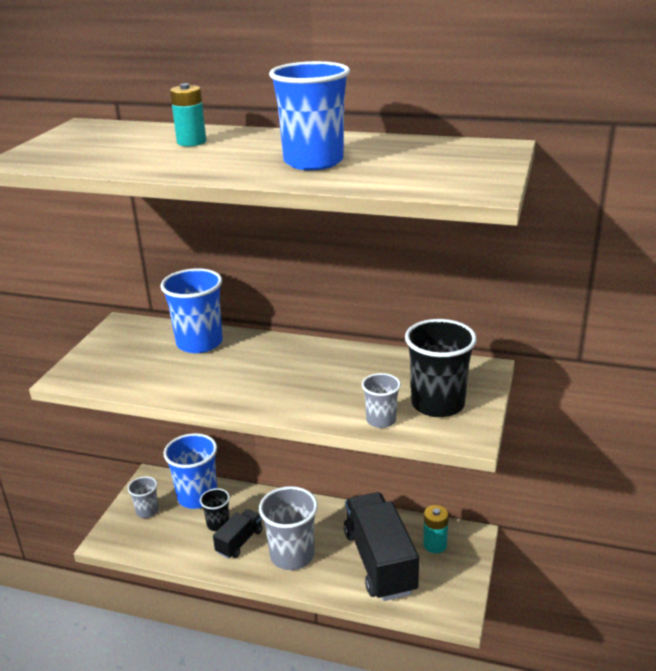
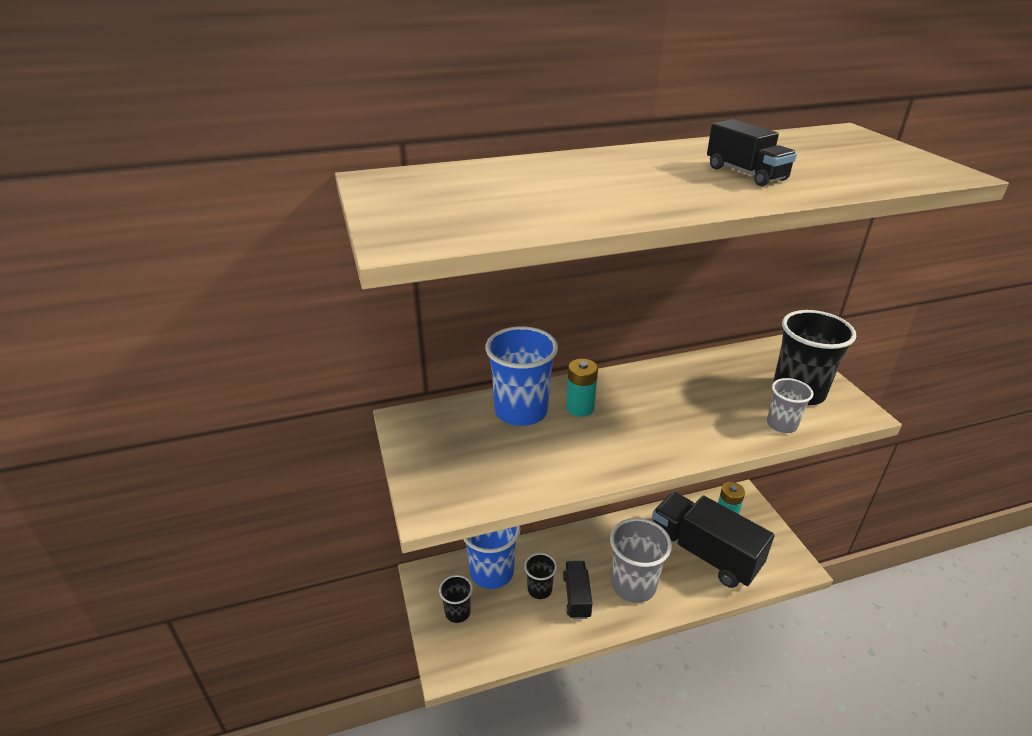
camera: 35 degrees left, 5 degrees up
grey cup [128,476,159,518] -> black cup [439,575,473,623]
turquoise battery [170,83,206,146] -> turquoise battery moved to [566,359,598,417]
blue cup [269,61,350,170] -> black truck [707,119,797,186]

